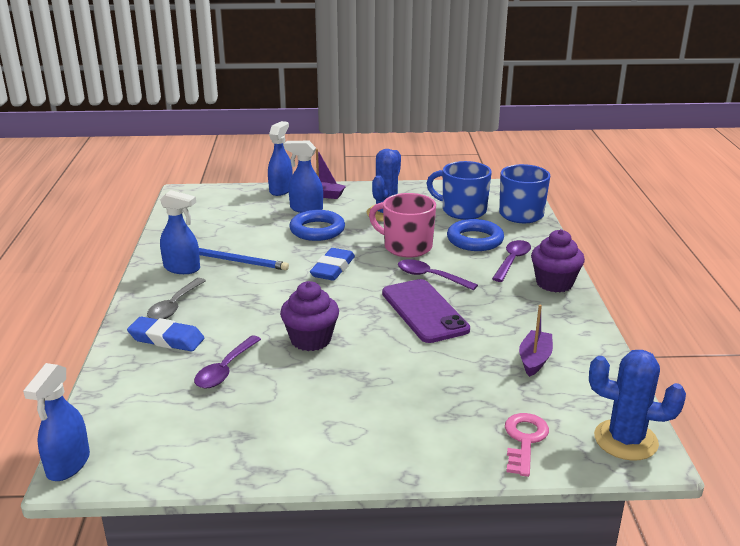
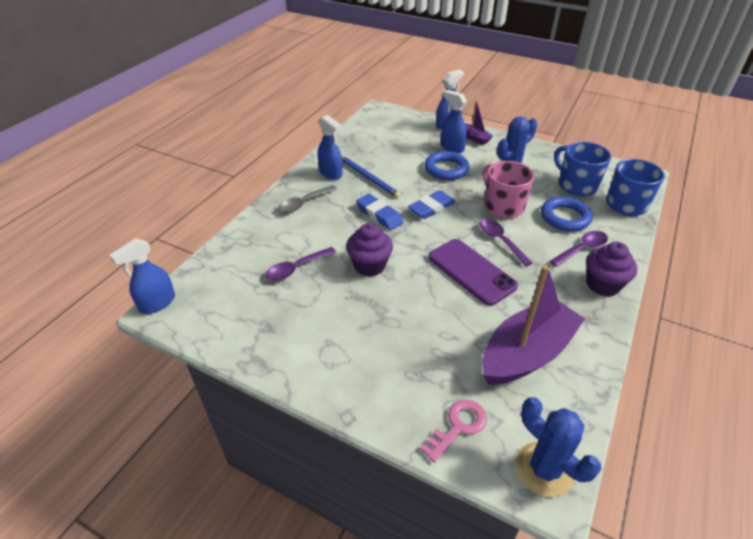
camera: 30 degrees right, 15 degrees up
blue eraser [127,317,204,352] -> blue eraser moved to [356,194,404,230]
purple phone [382,279,470,343] -> purple phone turned 45 degrees counterclockwise [428,239,518,306]
purple boat [519,305,553,377] -> purple boat [482,265,585,385], size x2.13

